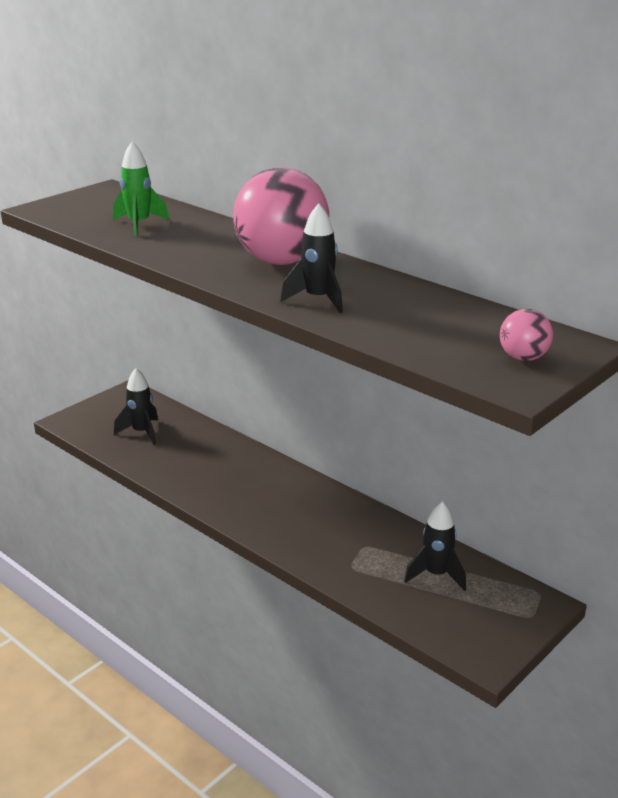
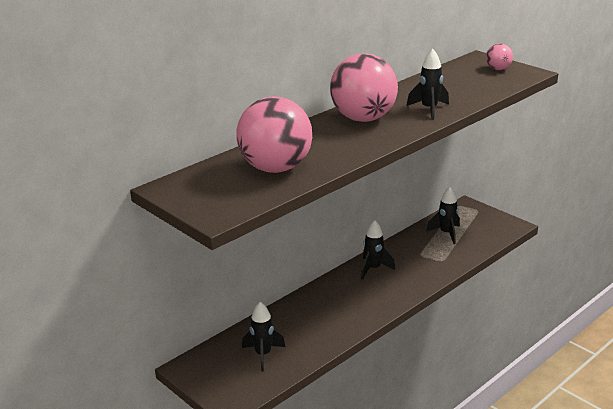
camera: 85 degrees left, 0 degrees up
green rocket [113,141,169,236] -> pink ball [236,97,312,173]
none -> black rocket [361,220,395,279]

